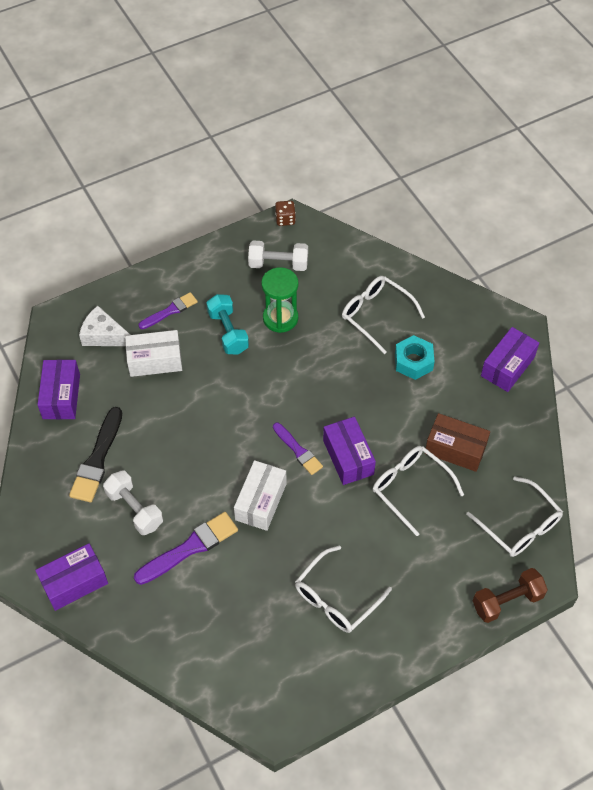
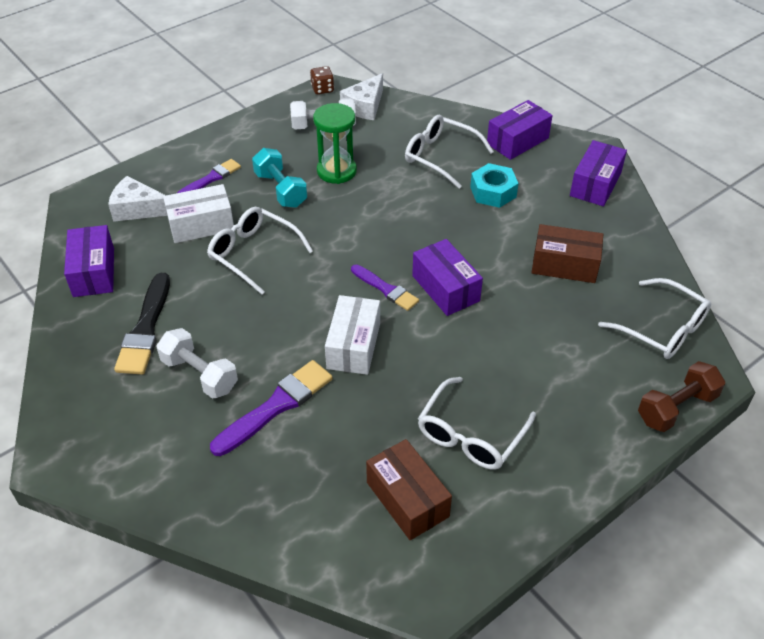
camera: 10 degrees left, 10 degrees down
purple box [35,543,108,611] -> purple box moved to [487,100,553,160]
white glasses [373,446,464,536] -> white glasses moved to [207,207,313,295]
none -> white cheese [340,73,383,120]
none -> brown box [366,439,452,540]

